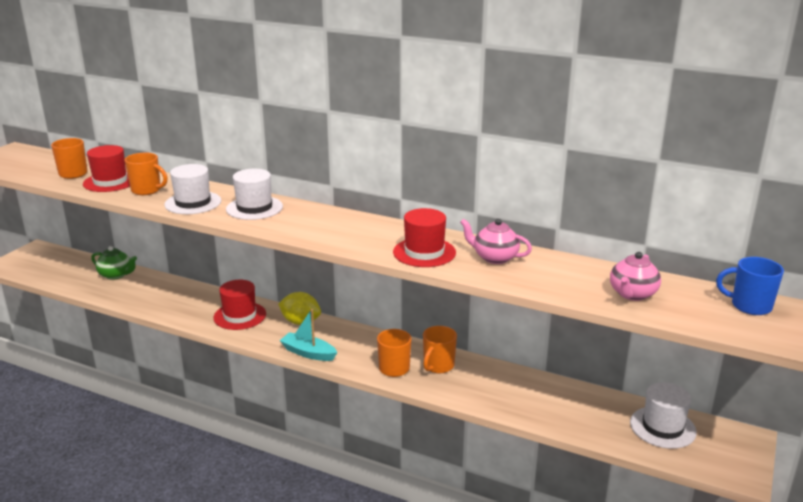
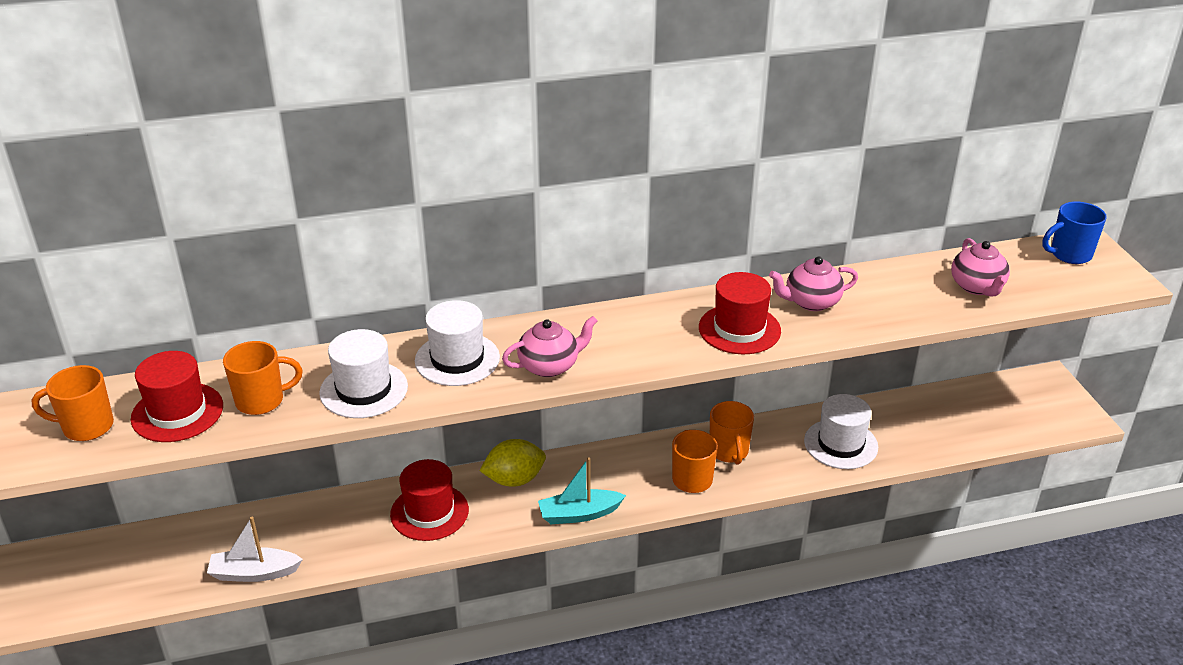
camera: 40 degrees left, 10 degrees up
green teapot [91,246,137,280] -> none
white hat [630,382,697,449] -> white hat moved to [804,394,878,469]
none -> white boat [207,517,303,582]
none -> pink teapot [502,316,598,377]

